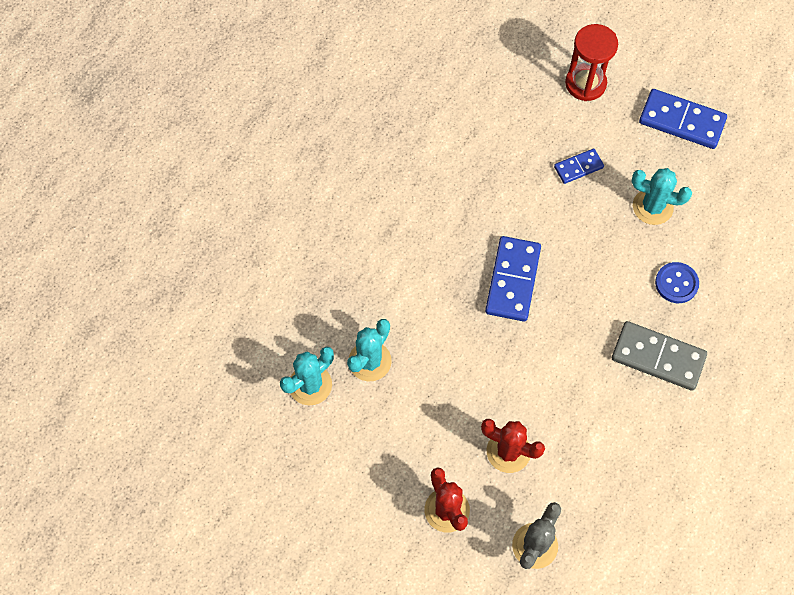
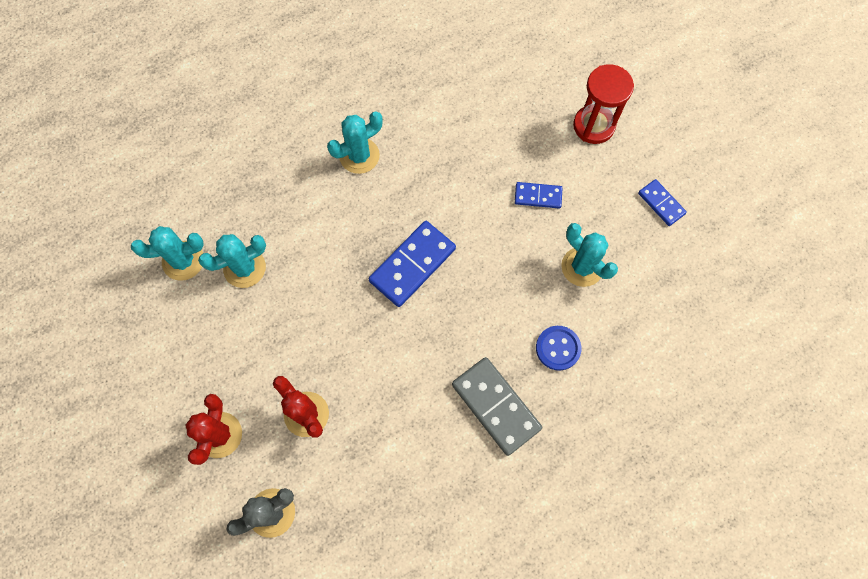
camera: 30 degrees right, 5 degrees up
blue domino [639,89,727,149] -> blue domino [638,179,687,226], size x0.56
none -> turquoise cactus [327,112,383,174]

